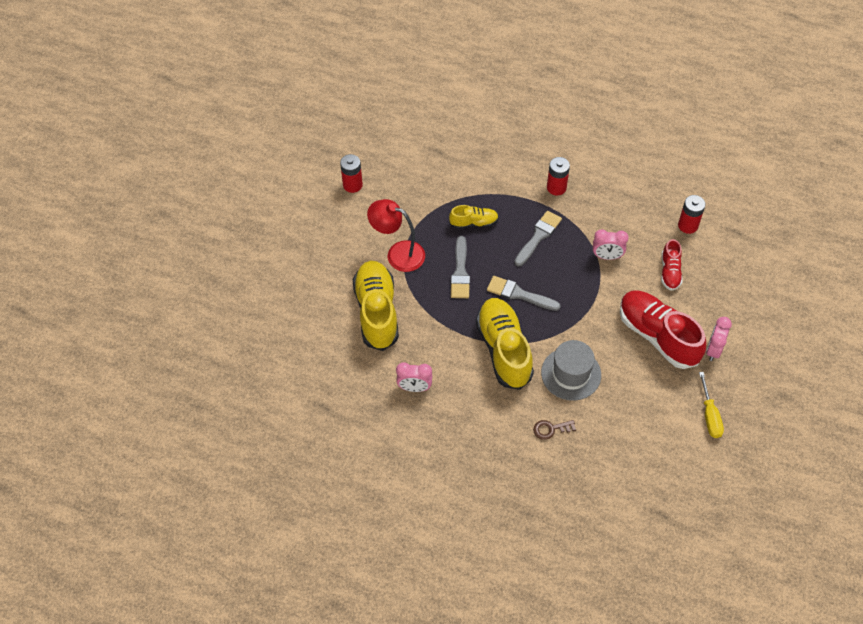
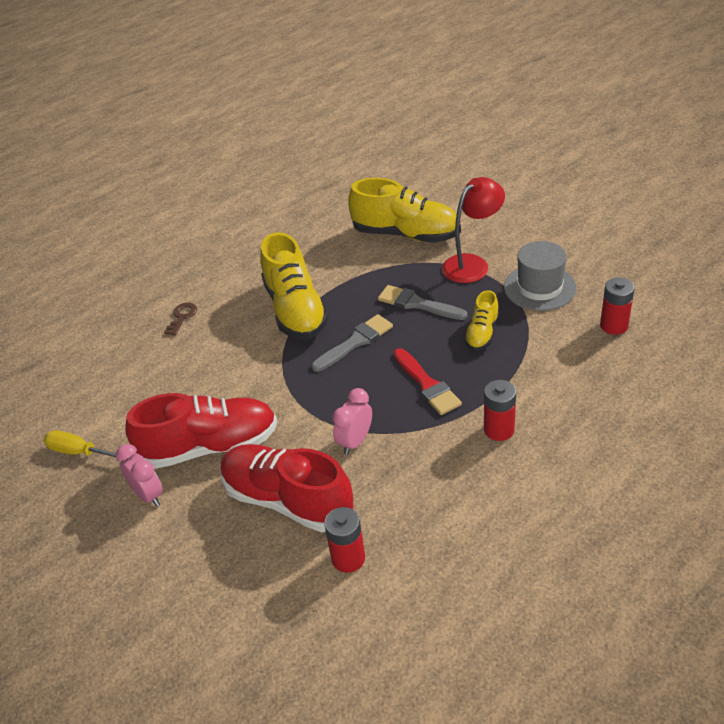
camera: 120 degrees right, 15 degrees down
red battery [340,154,363,193] -> red battery moved to [600,277,635,335]
pink clock [396,362,432,392] -> none
yellow shoe [476,298,534,390] -> yellow shoe turned 60 degrees clockwise [260,232,329,339]
grey brush [514,211,562,266] -> red brush [394,348,462,415]
grey hat [541,340,601,401] -> grey hat moved to [504,241,576,311]
red shoe [661,239,683,291] -> red shoe [221,444,354,532], size x1.95

